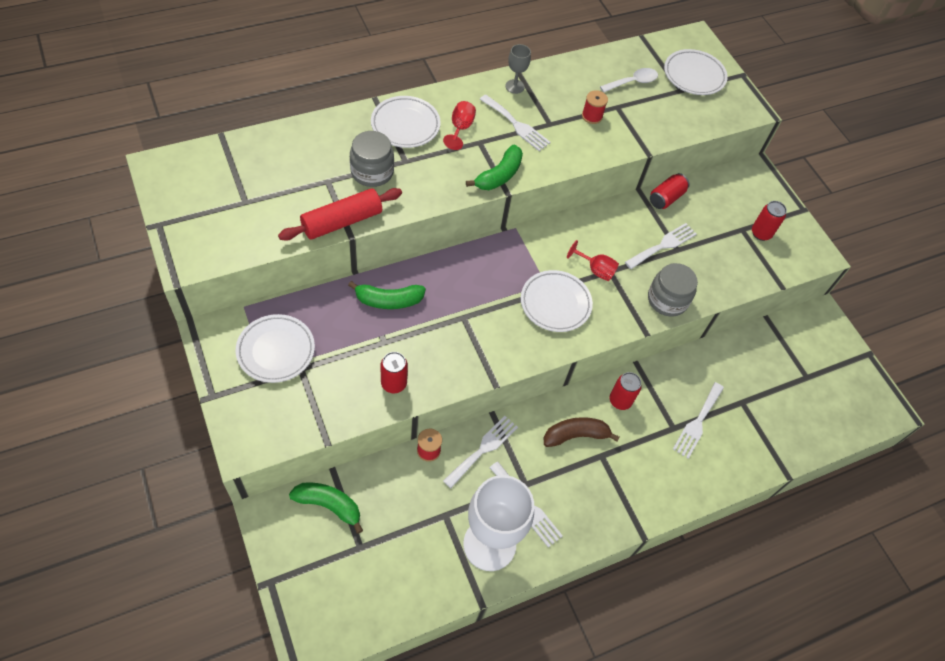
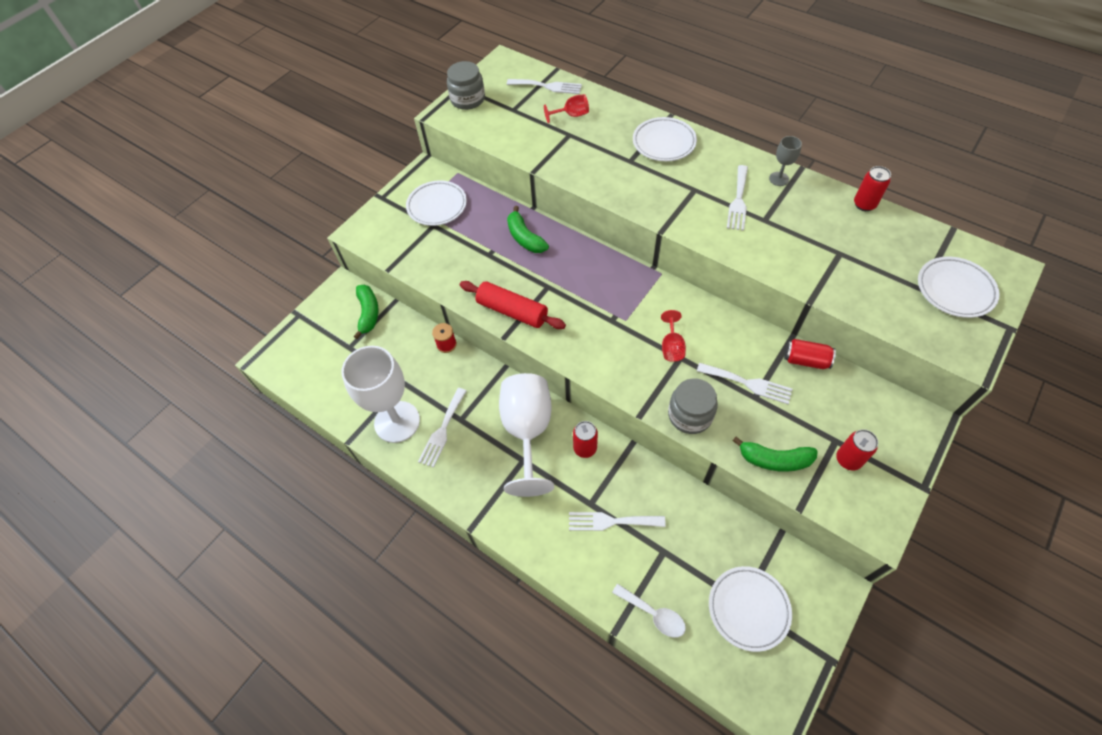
camera: 70 degrees right, 0 degrees up
red rolling pin [278,188,402,241] -> red rolling pin moved to [460,281,566,329]
grey jar [350,131,394,187] -> grey jar moved to [447,61,485,110]
red can [380,352,408,393] -> red can moved to [854,166,891,211]
red goblet [443,101,476,150] -> red goblet moved to [544,94,589,123]
white fork [443,416,518,488] -> white fork moved to [507,79,582,94]
green banana [466,145,523,190] -> green banana moved to [733,436,818,472]
white plate [521,270,593,332] -> white plate moved to [709,566,792,652]
brown banana [544,417,619,447] -> white goblet [499,373,554,497]
red spool [582,90,608,124] -> none
white spoon [600,68,658,93] -> white spoon moved to [612,584,686,638]

